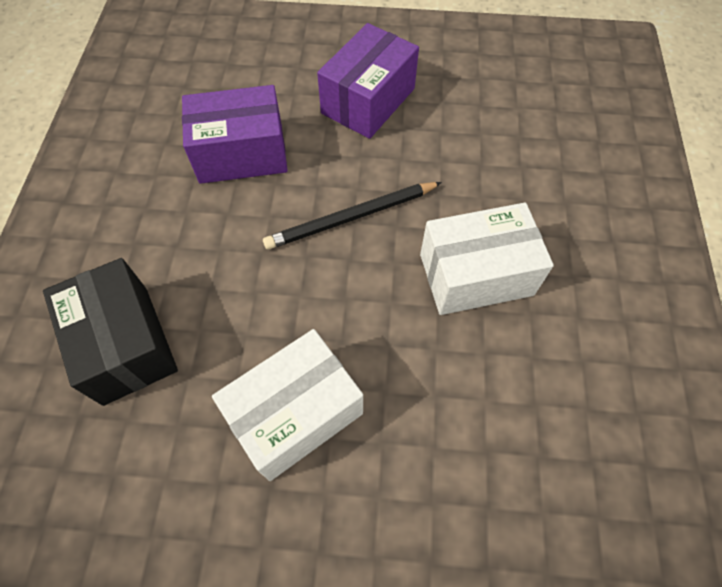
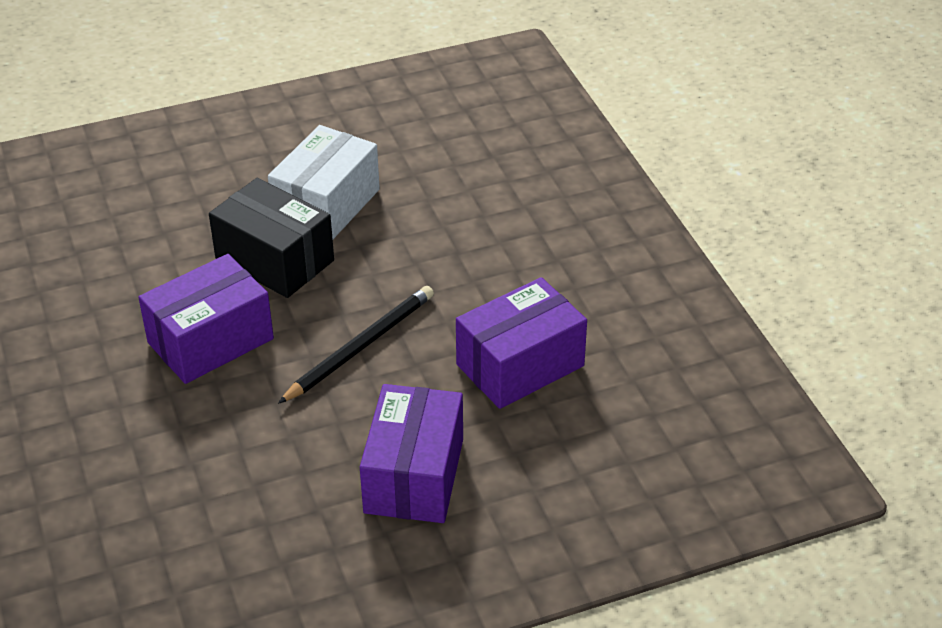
camera: 155 degrees right, 20 degrees down
black box [43,258,178,406] -> black box moved to [209,178,334,298]
white box [420,203,554,315] -> purple box [138,254,274,384]

